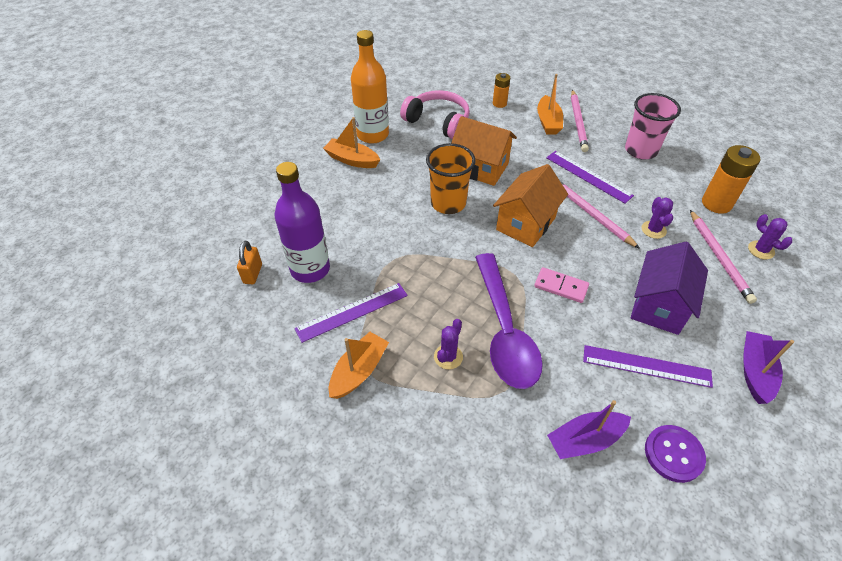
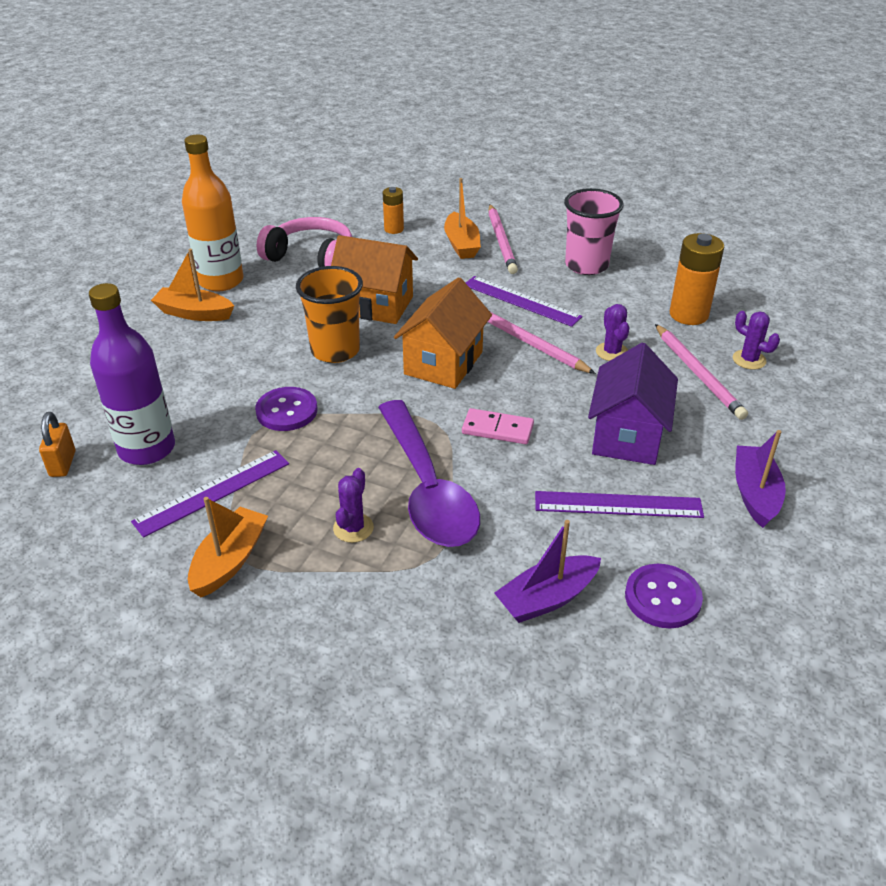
camera: 10 degrees left, 10 degrees down
none -> purple button [255,387,318,431]

